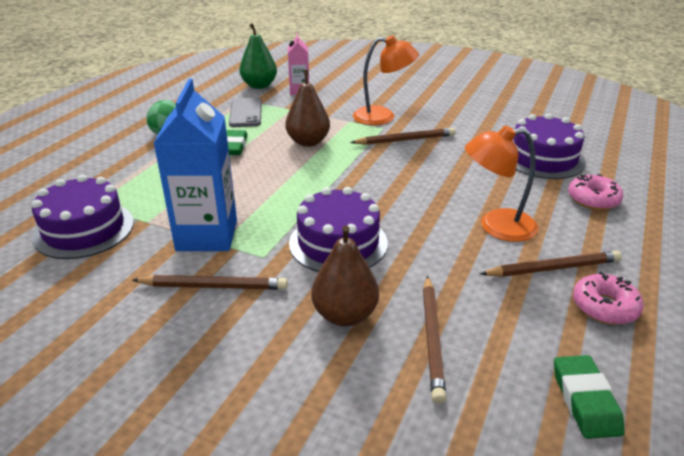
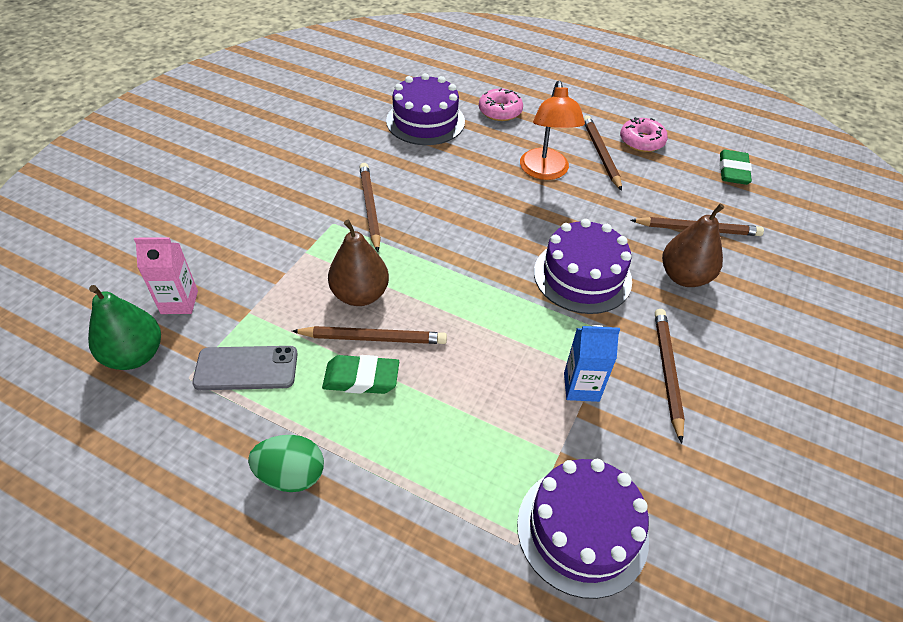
camera: 90 degrees left, 15 degrees up
blue carton [153,79,237,251] -> blue carton [564,325,620,402], size x0.54
orange lamp [353,35,419,125] -> none
green eraser [554,355,625,439] -> green eraser turned 75 degrees counterclockwise [719,150,752,185]
none -> brown pencil [292,326,447,344]

